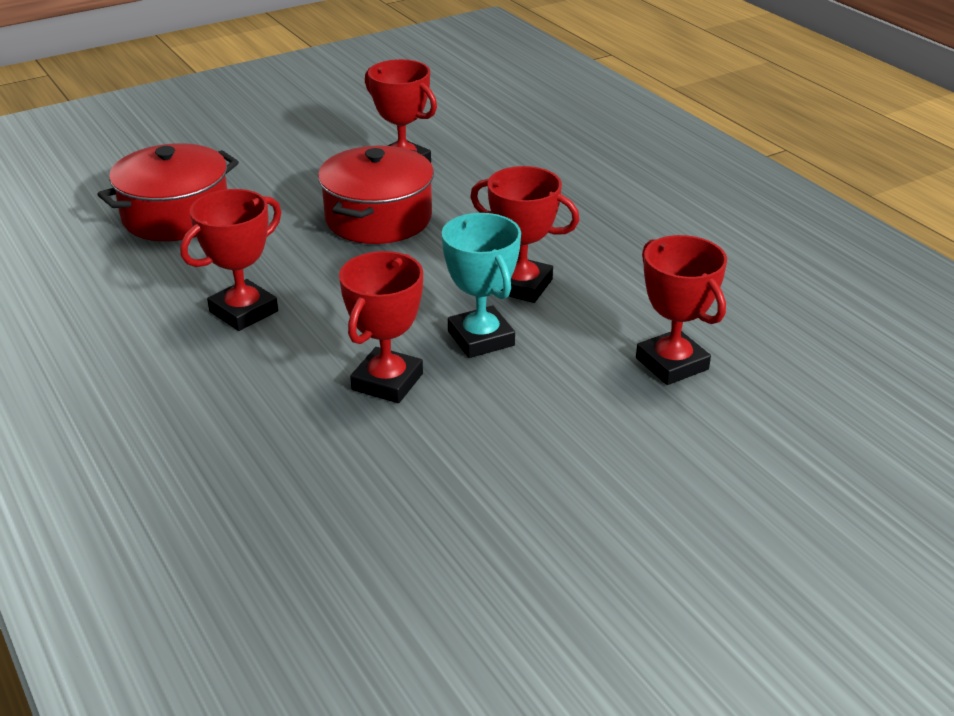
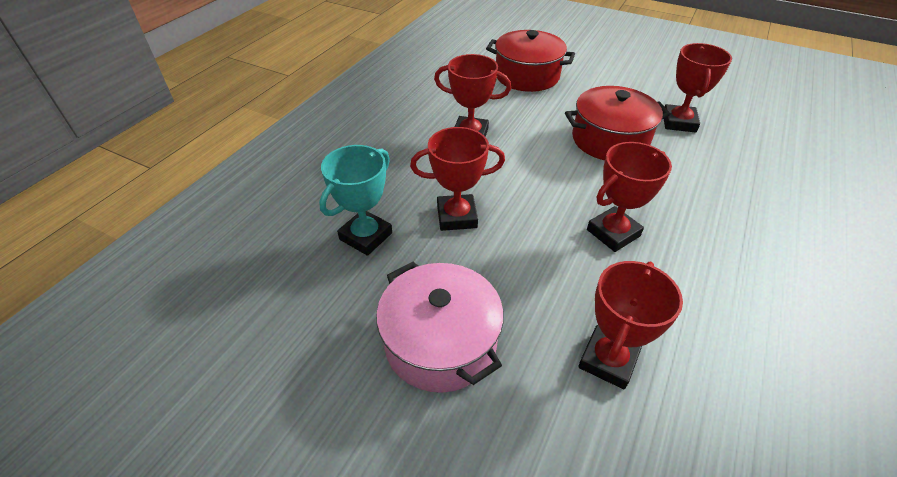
camera: 60 degrees right, 10 degrees up
turquoise trophy [442,213,521,358] -> turquoise trophy moved to [319,145,392,256]
red trophy [470,166,580,303] -> red trophy turned 60 degrees clockwise [587,142,672,252]
none -> pink pot [376,262,504,393]

